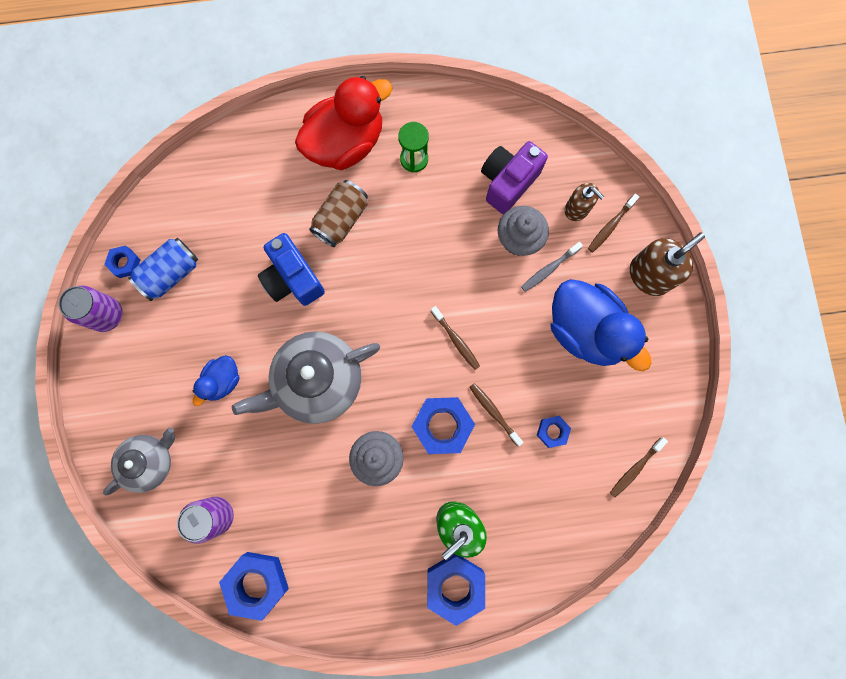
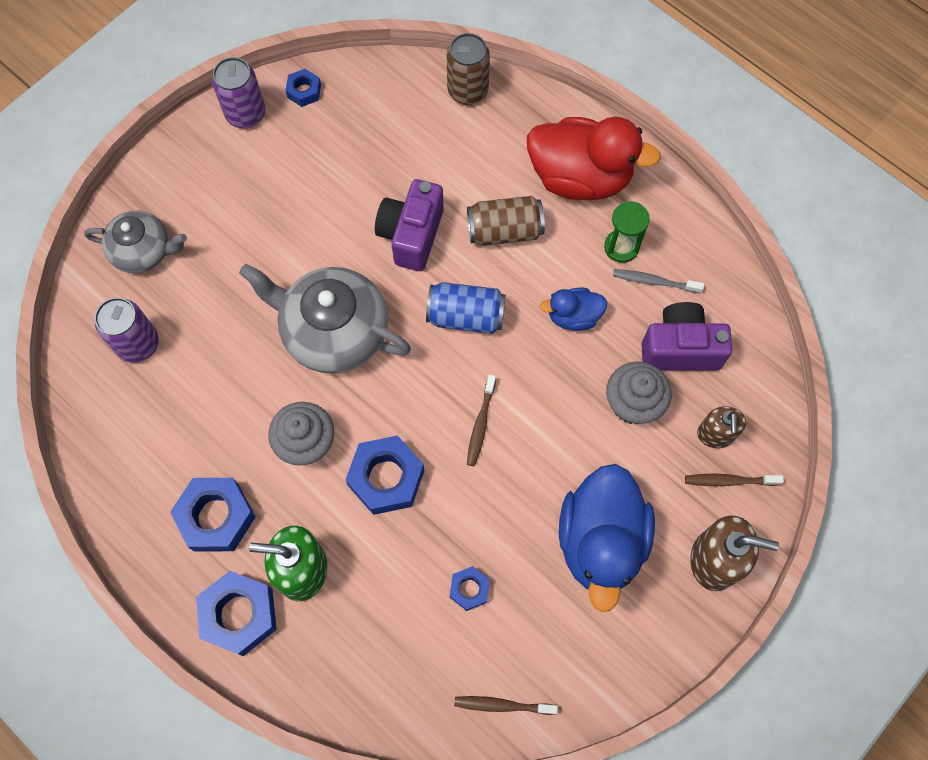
camera: 50 degrees right, 10 degrees down
blue can [128,238,198,301] -> blue can moved to [426,282,506,334]
blue duck [193,355,240,406] -> blue duck moved to [540,288,607,331]
blue nut [219,552,289,621] -> blue nut moved to [170,478,256,552]
blue camera [258,233,325,306] -> purple camera [375,179,444,271]
brown toothbrush [469,383,524,446] -> none
grey toothbrush [521,242,583,292] -> grey toothbrush moved to [613,269,704,293]
none -> brown can [447,33,490,105]

